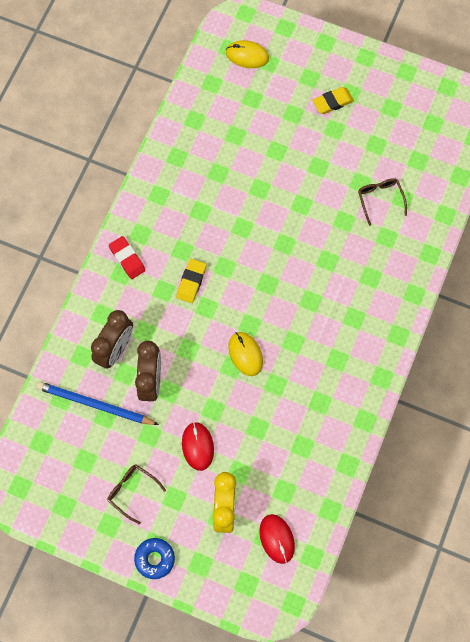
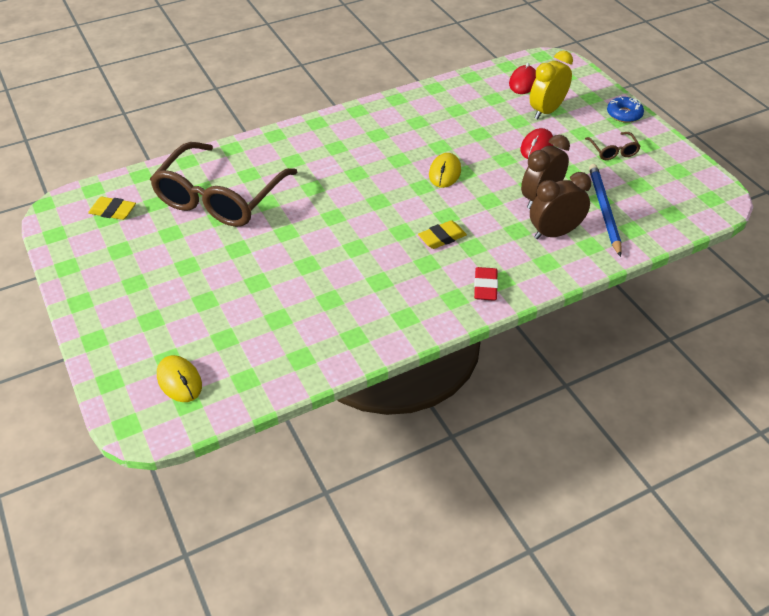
camera: 140 degrees left, 25 degrees down
blue pencil [36,381,159,425] -> blue pencil turned 150 degrees counterclockwise [589,164,621,257]
yellow eraser [312,87,354,114] -> yellow eraser moved to [88,197,136,220]
brown glasses [358,178,407,226] -> brown glasses [150,142,297,227], size x2.46

